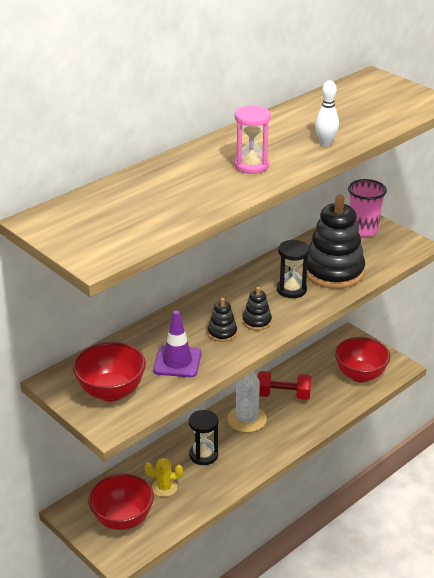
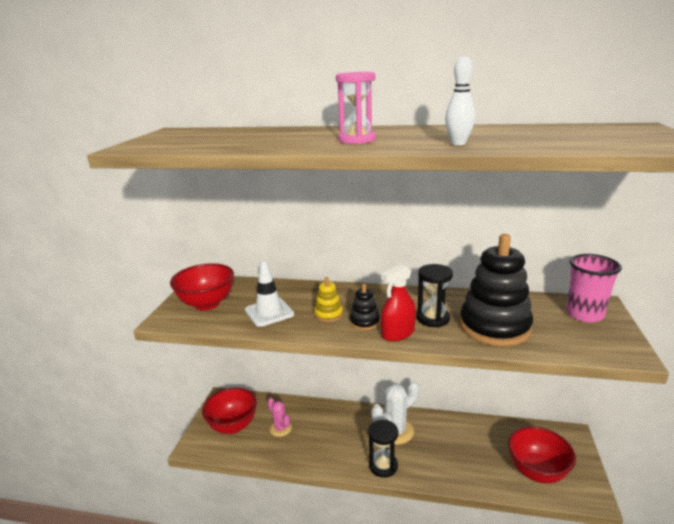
camera: 55 degrees right, 10 degrees down
yellow cactus [145,458,183,497] -> pink cactus [268,398,292,437]
purple traffic cone [153,310,201,377] -> white traffic cone [245,260,294,327]
black hourglass [189,410,218,465] -> black hourglass moved to [368,420,398,478]
black stacking toy [208,298,237,342] -> yellow stacking toy [314,277,343,322]
red dumbbell [257,371,311,400] -> none
none -> red spray bottle [381,264,416,342]

